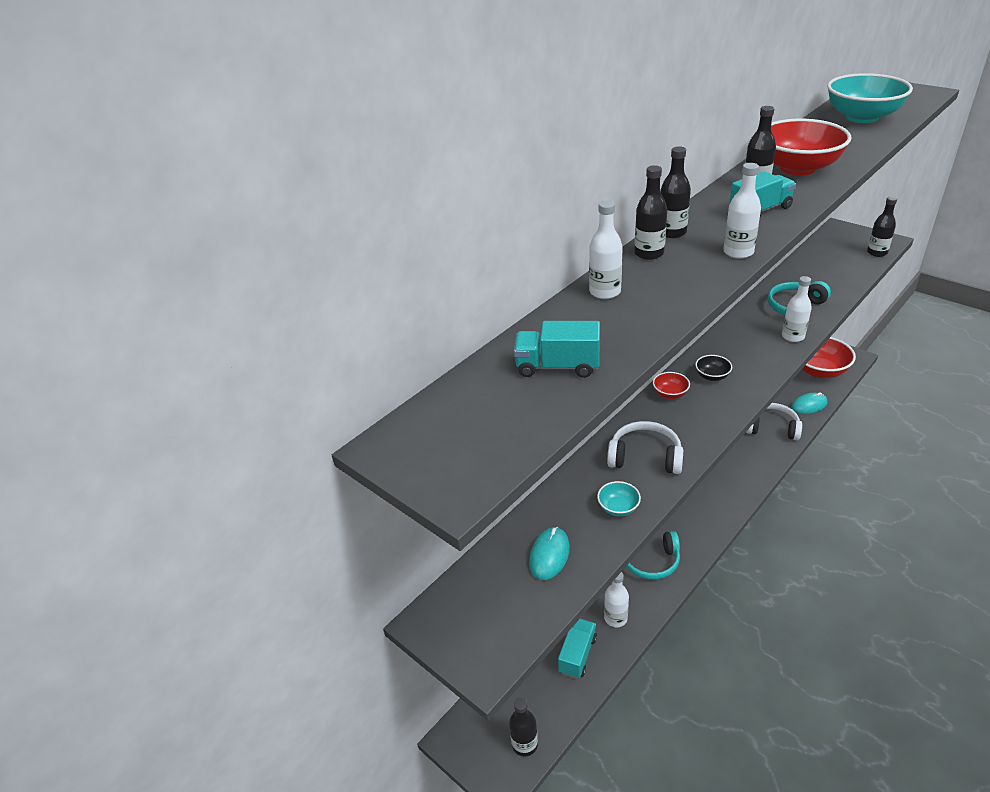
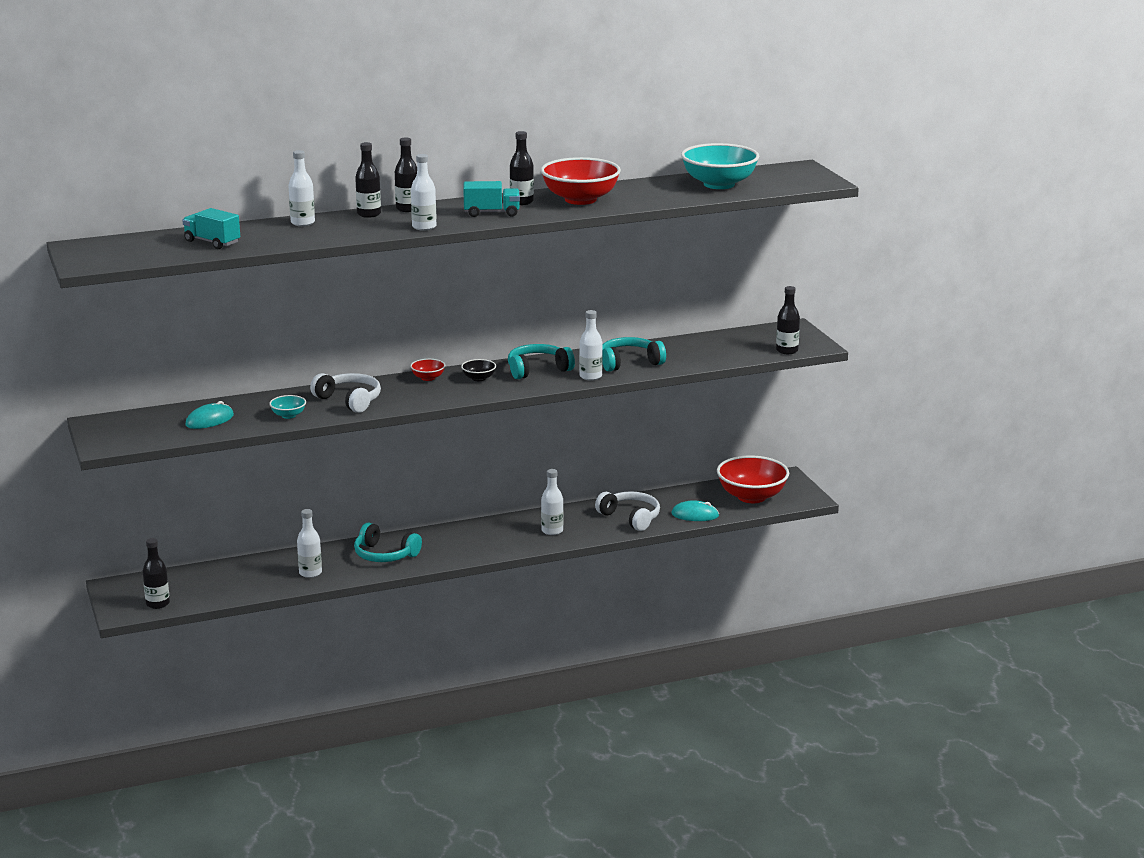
camera: 25 degrees right, 15 degrees down
turquoise truck [558,619,597,679] -> none
none -> turquoise headphones [508,344,575,379]
none -> white bottle [541,469,564,535]

